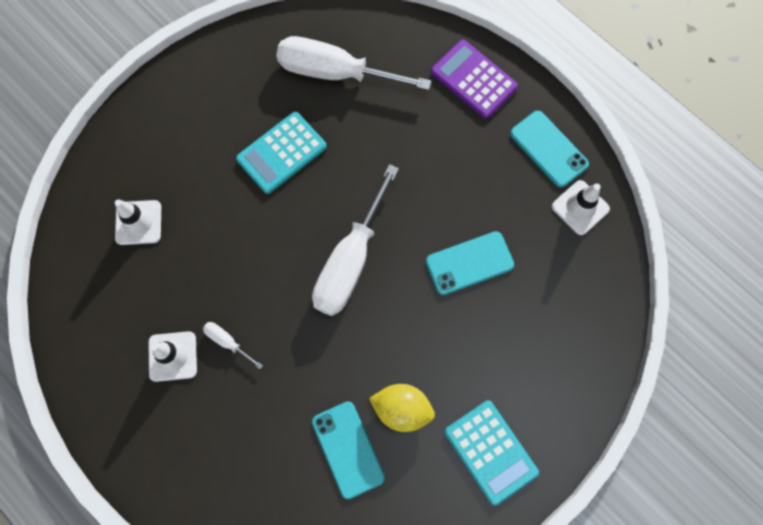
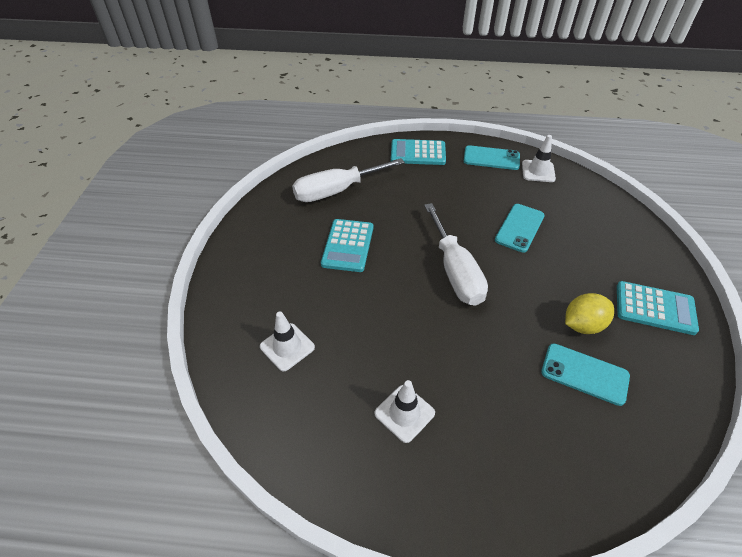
camera: 40 degrees left, 25 degrees down
white screwdriver [203,322,263,369] -> none
purple calculator [431,40,518,119] -> turquoise calculator [391,139,446,165]

